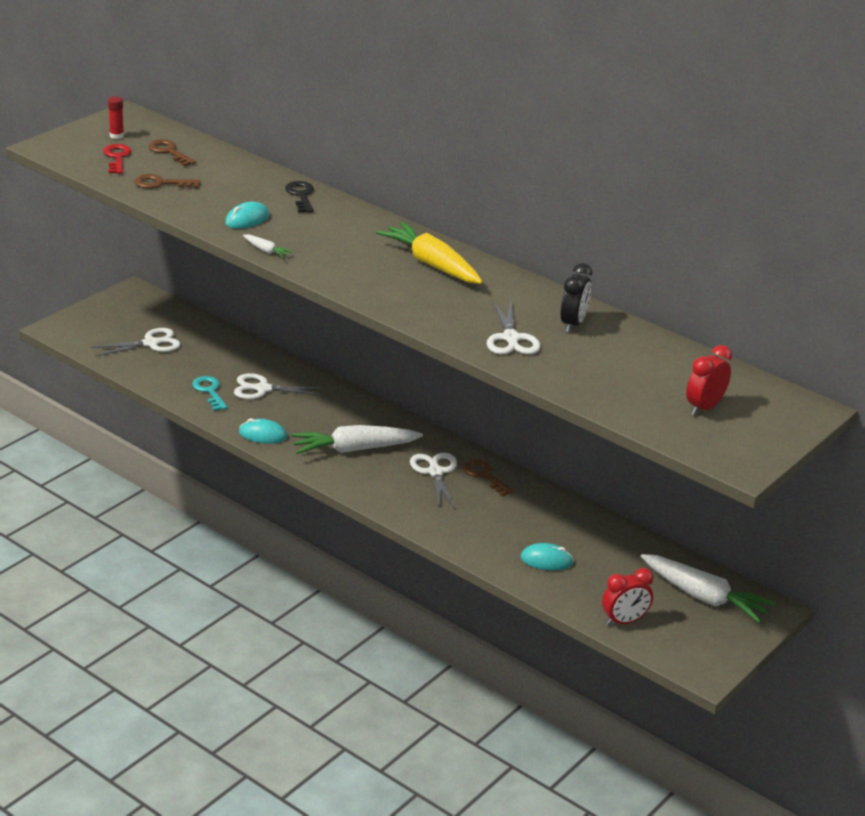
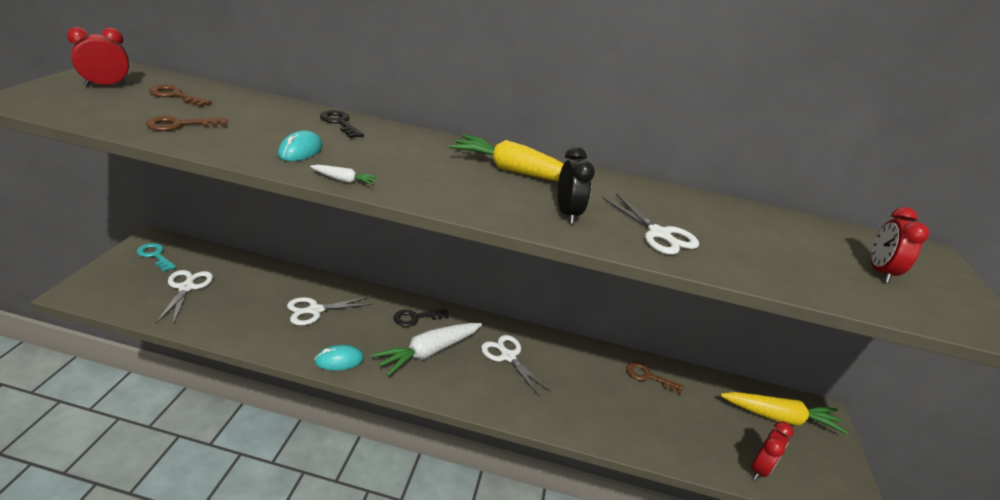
camera: 30 degrees left, 0 degrees up
white scissors [91,328,181,356] -> white scissors turned 45 degrees counterclockwise [156,270,213,324]
red key [103,144,132,174] -> none
red glue stick [108,96,124,139] -> red clock [67,27,129,86]
turquoise key [192,376,227,411] -> turquoise key moved to [136,243,176,272]
brown key [463,459,514,497] -> brown key moved to [626,362,684,395]
turquoise mouse [520,543,574,571] -> none
black clock [560,263,592,333] -> black clock moved to [557,147,595,224]
white carrot [641,554,776,623] -> yellow carrot [720,392,848,434]
none -> black key [394,309,449,327]

